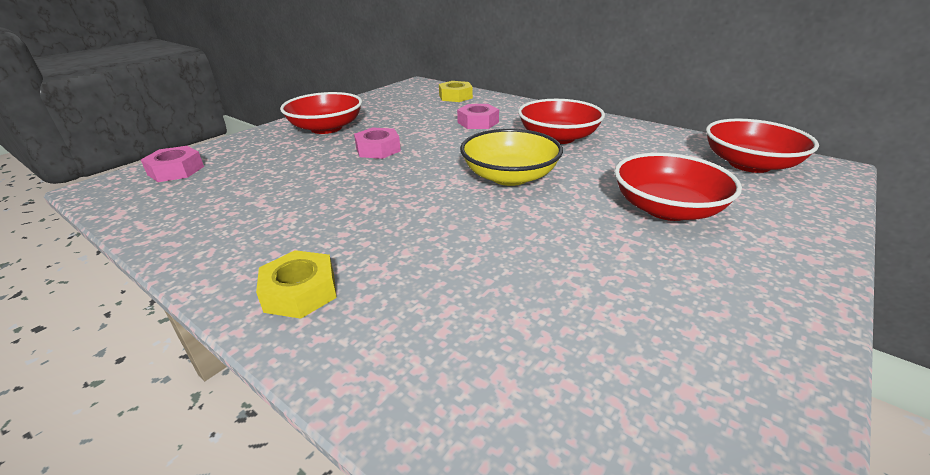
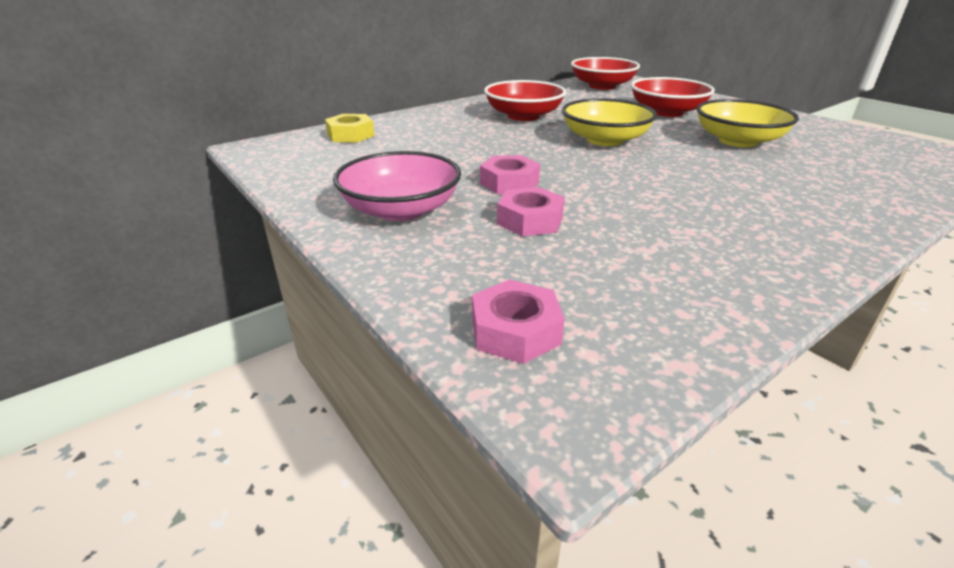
camera: 75 degrees left, 0 degrees up
yellow nut [256,250,337,319] -> none
red bowl [280,92,362,134] -> pink bowl [333,151,461,221]
pink nut [457,104,499,129] -> pink nut moved to [497,187,565,237]
none -> yellow bowl [697,99,799,147]

